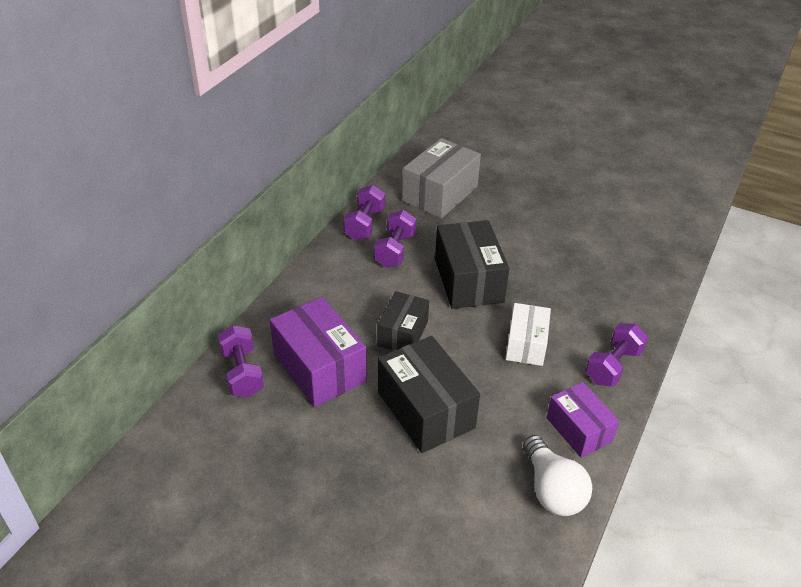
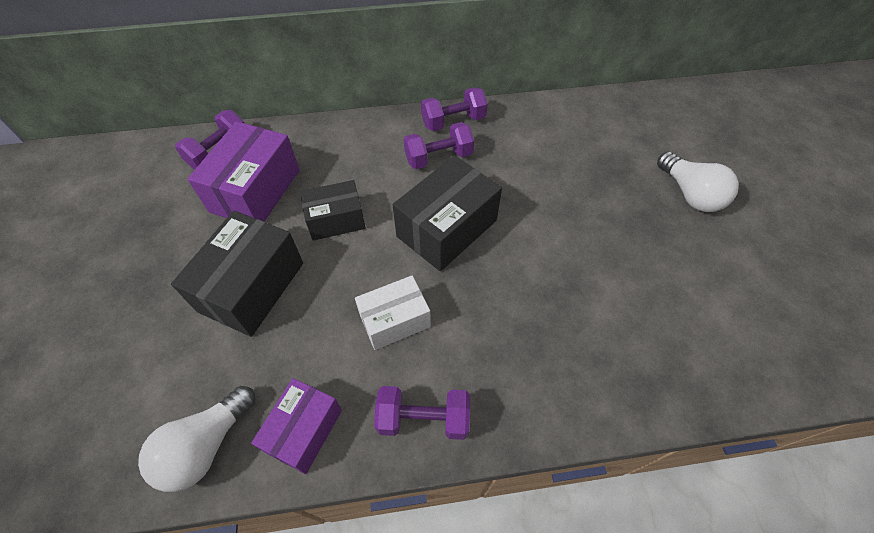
camera: 55 degrees right, 15 degrees up
grey box [402,138,481,218] -> none
none -> white light bulb [657,152,739,212]

